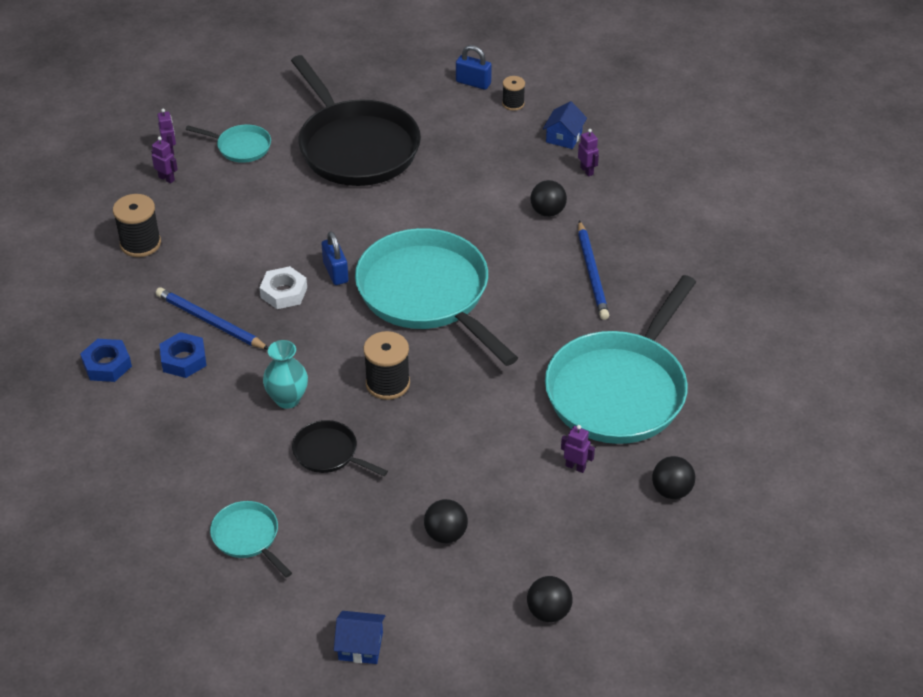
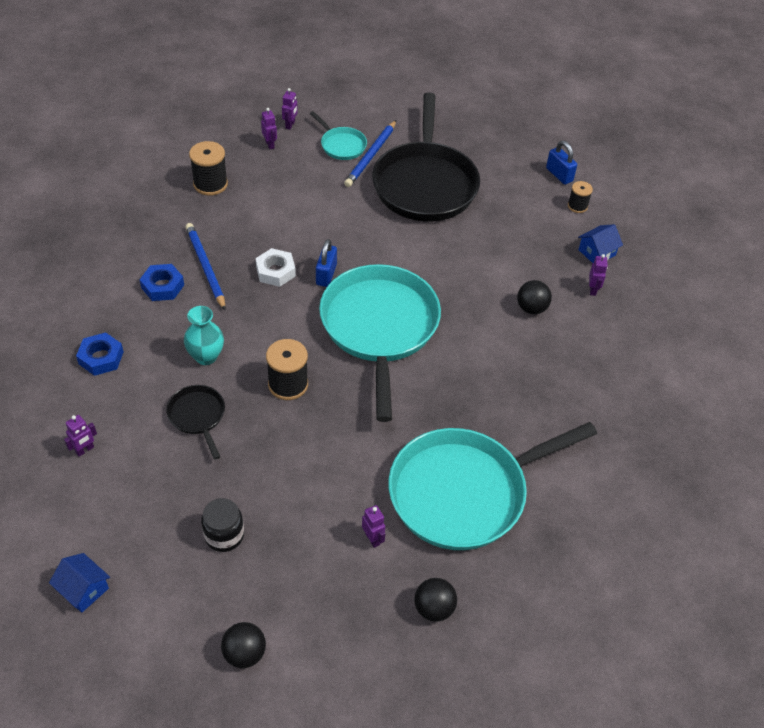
camera: 30 degrees right, 5 degrees up
blue nut [80,339,132,382] -> blue nut moved to [76,332,124,376]
turquoise pan [210,501,292,578] -> purple robot [64,415,97,457]
black ball [424,499,468,543] -> black jar [201,498,244,552]
blue pencil [578,220,609,320] -> blue pencil moved to [344,120,396,187]

